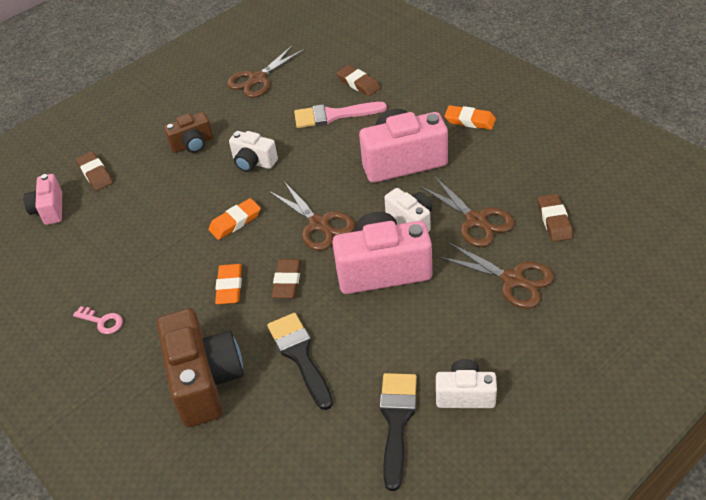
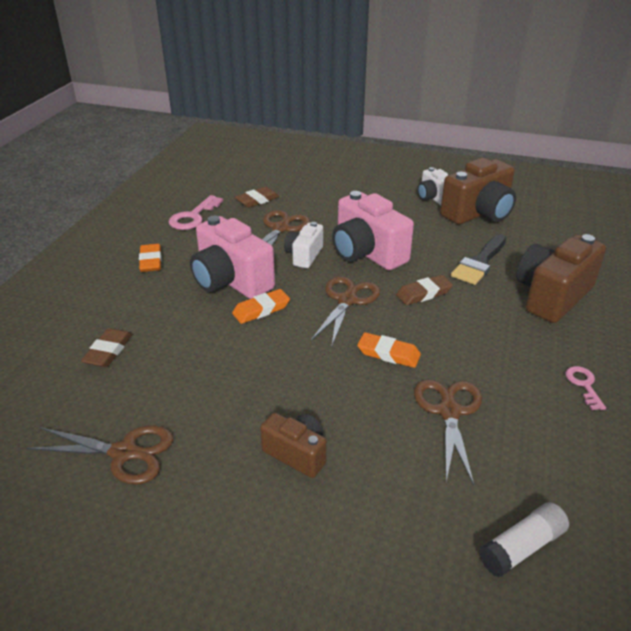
camera: 125 degrees left, 10 degrees down
pink camera [23,174,62,225] -> white glue stick [479,502,569,577]
brown eraser [76,152,113,191] -> none
orange eraser [215,264,242,304] -> orange eraser moved to [232,289,290,324]
white camera [229,131,278,172] -> none
pink brush [294,102,387,128] -> none
black brush [380,373,417,491] -> brown camera [440,158,516,225]
brown scissors [438,242,554,309] -> brown scissors moved to [414,380,482,485]
none -> pink key [168,195,223,230]

